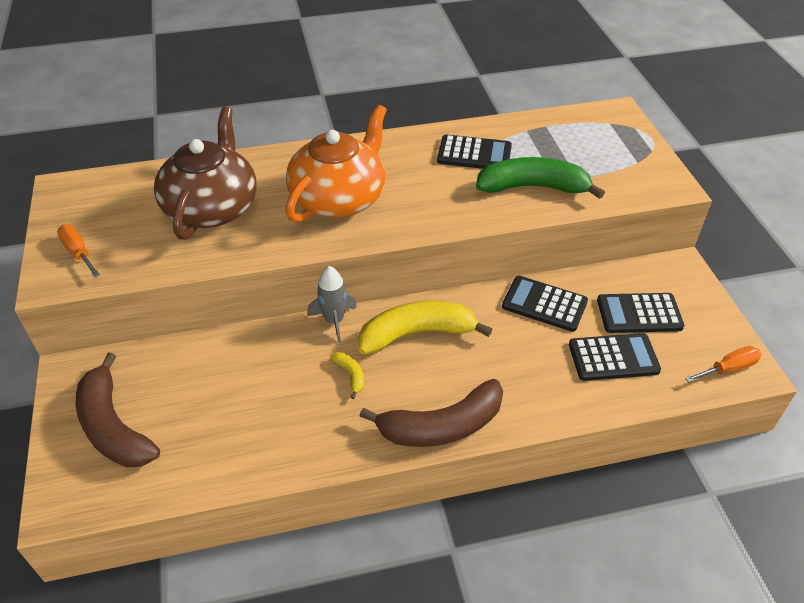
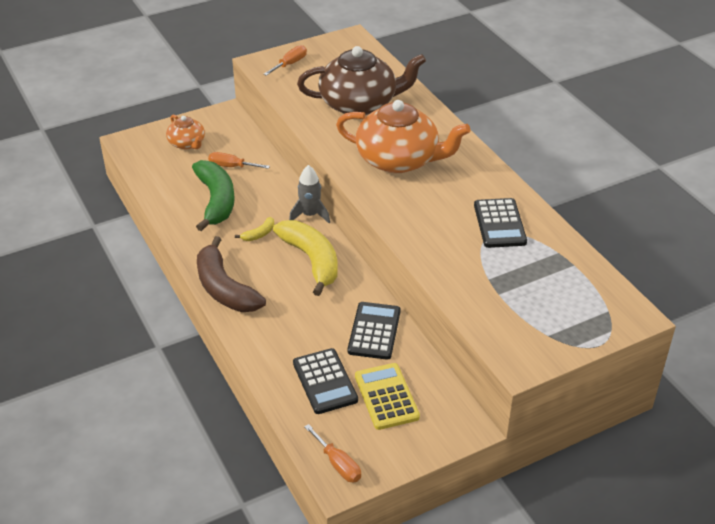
camera: 75 degrees right, 5 degrees down
brown banana [76,353,160,468] -> orange teapot [166,115,205,149]
green banana [476,157,605,199] -> green banana moved to [192,160,235,231]
black calculator [597,293,684,333] -> yellow calculator [355,363,420,430]
none -> orange screwdriver [208,152,270,169]

